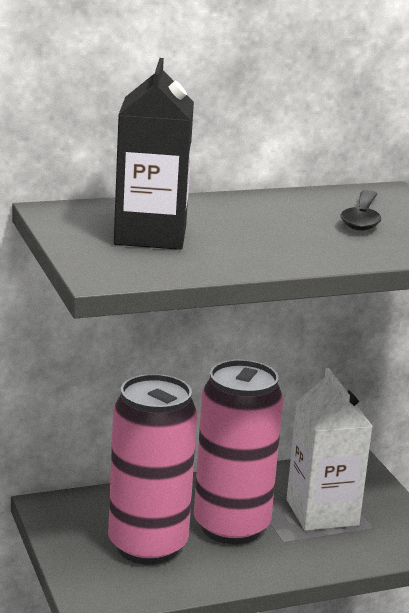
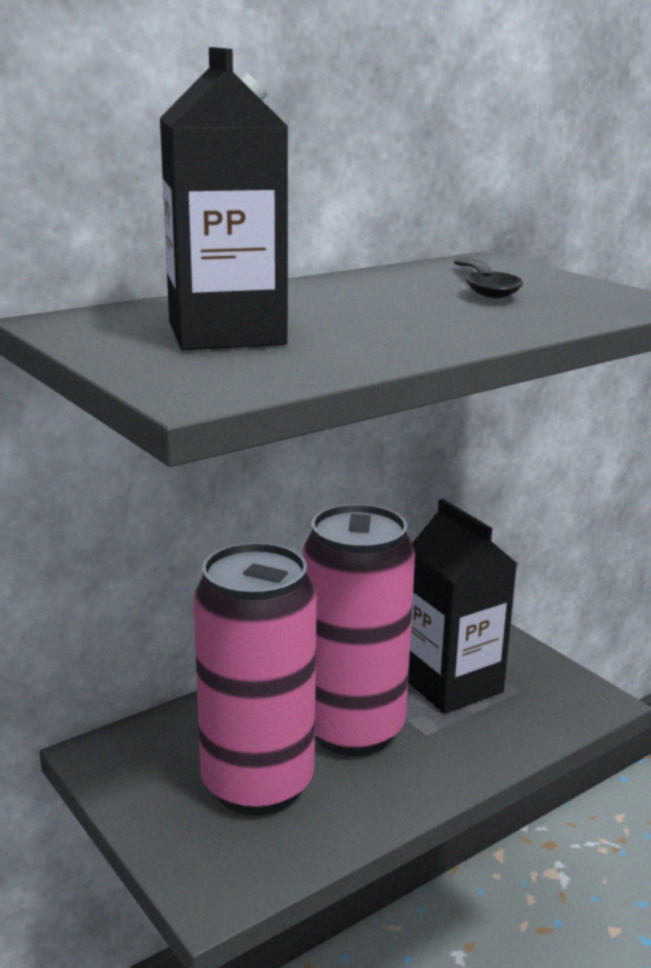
camera: 15 degrees left, 0 degrees up
white carton [287,368,372,531] -> black carton [408,499,517,714]

